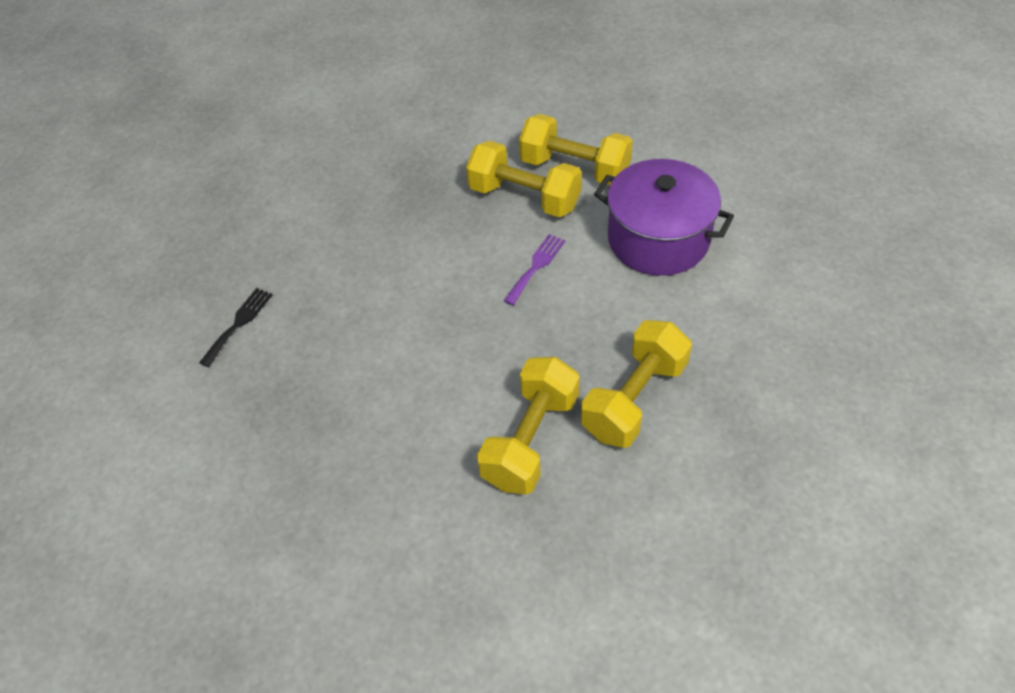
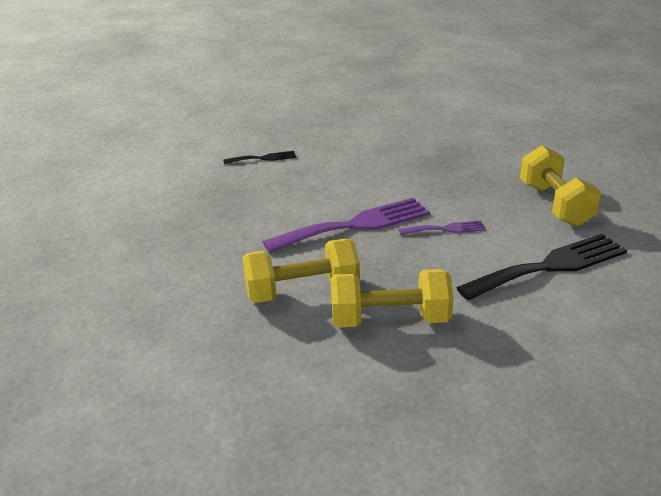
camera: 50 degrees right, 20 degrees down
yellow dumbbell [466,141,582,217] -> none
purple pot [594,159,734,276] -> black fork [456,234,627,301]
none -> purple fork [263,198,430,253]

